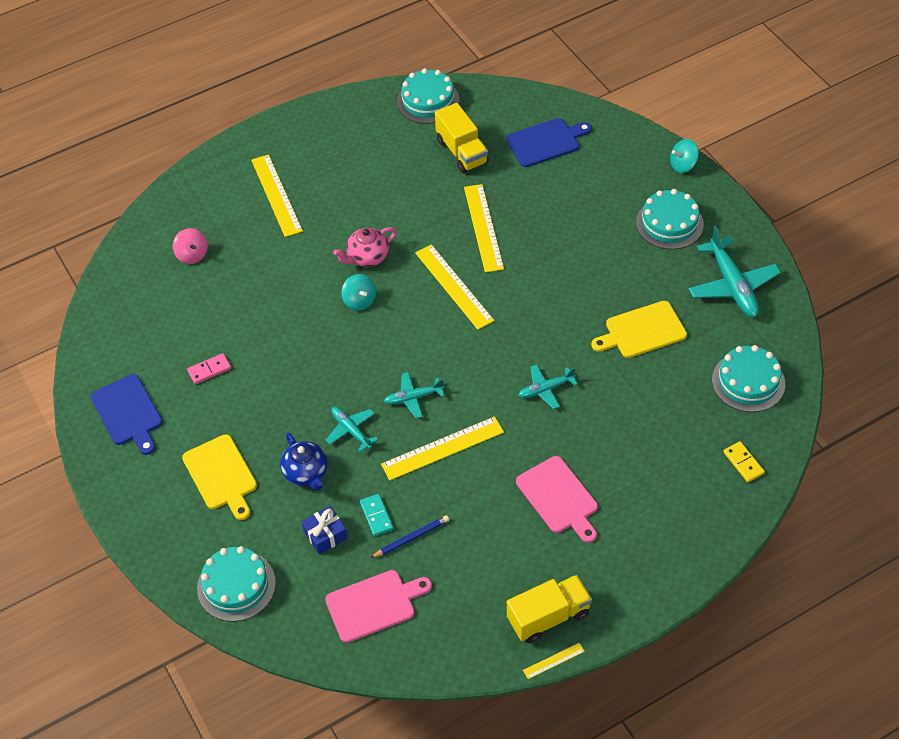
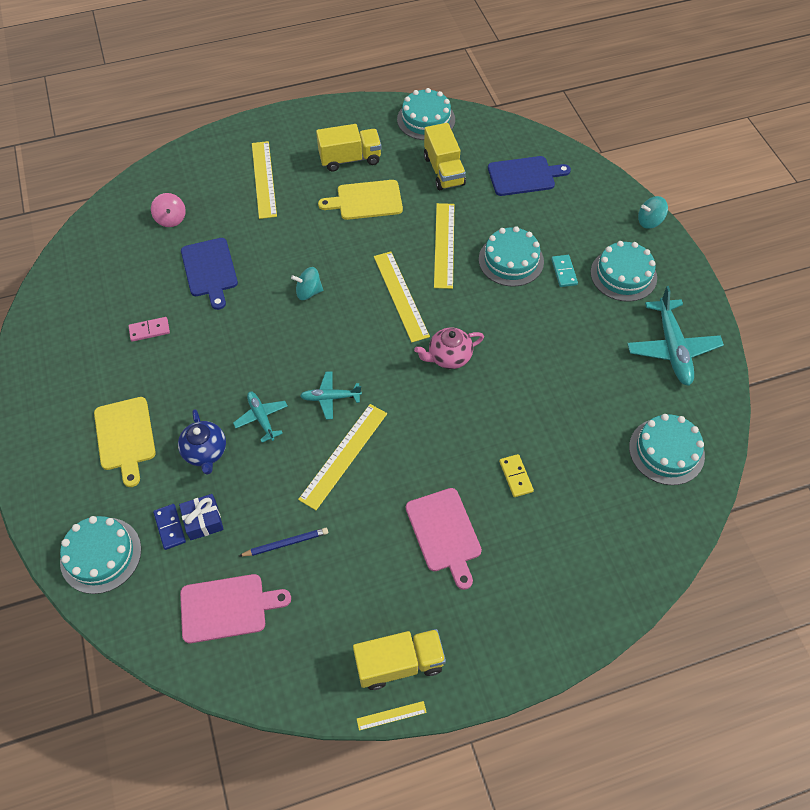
camera: 10 degrees right, 5 degrees up
blue cutting board [90,374,163,455] -> blue cutting board moved to [181,238,238,310]
pink teapot [333,227,397,267] -> pink teapot moved to [414,328,484,369]
turquoise spinning top [341,274,376,311] -> turquoise spinning top turned 105 degrees clockwise [291,267,323,300]
turquoise domino [360,494,393,536] -> turquoise domino moved to [551,255,578,287]
yellow ruler [381,416,504,480] -> yellow ruler turned 45 degrees counterclockwise [298,404,387,510]
turquoise plane [518,365,577,409] -> none
yellow cutting board [591,301,687,358] -> yellow cutting board moved to [318,180,403,220]
yellow domino [723,441,765,482] -> yellow domino moved to [499,454,534,497]
none -> blue domino [153,504,186,550]
none -> yellow truck [316,124,382,172]
none -> turquoise cake [479,226,544,286]

